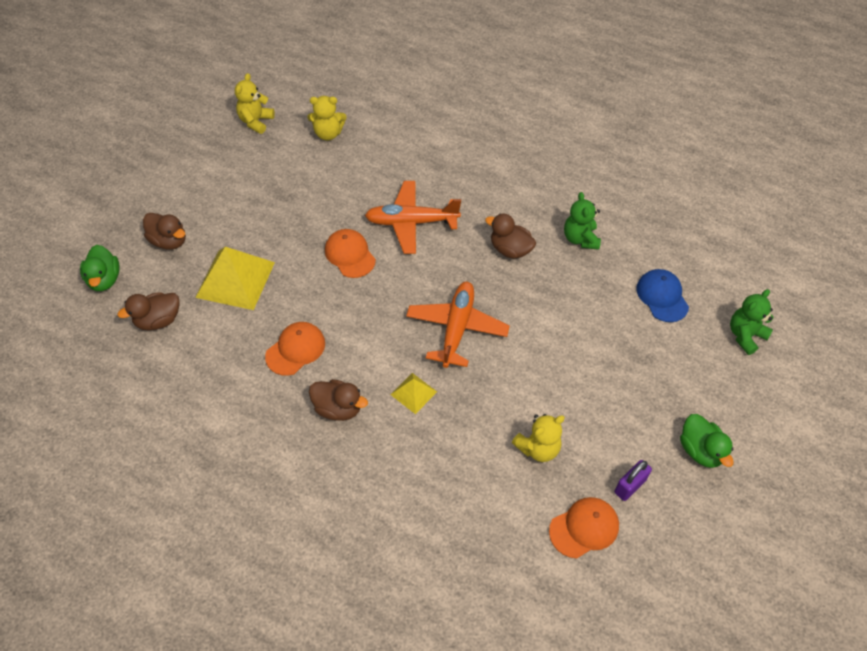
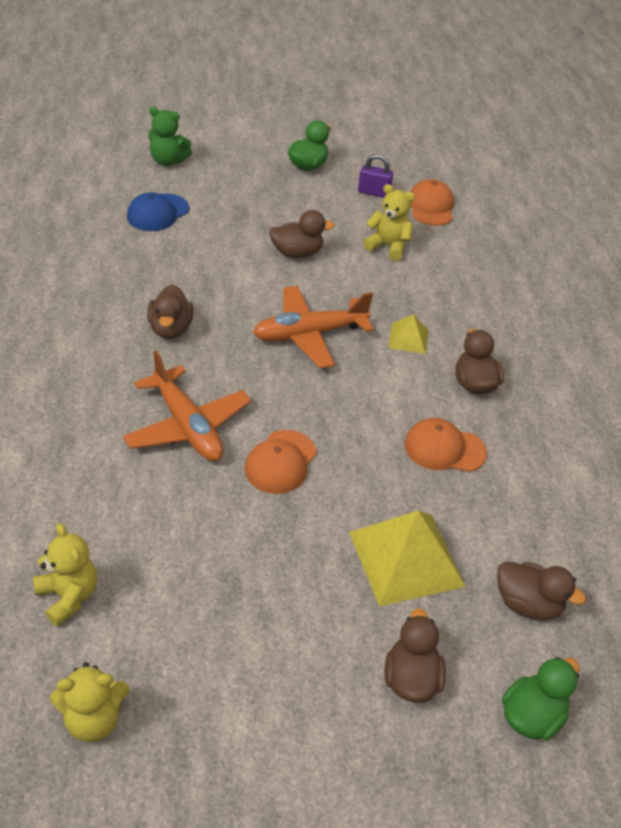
camera: 125 degrees left, 10 degrees down
orange cap [549,497,619,559] -> orange cap turned 60 degrees clockwise [410,179,454,226]
green teddy bear [564,192,601,250] -> none
none -> brown duck [269,210,335,258]

